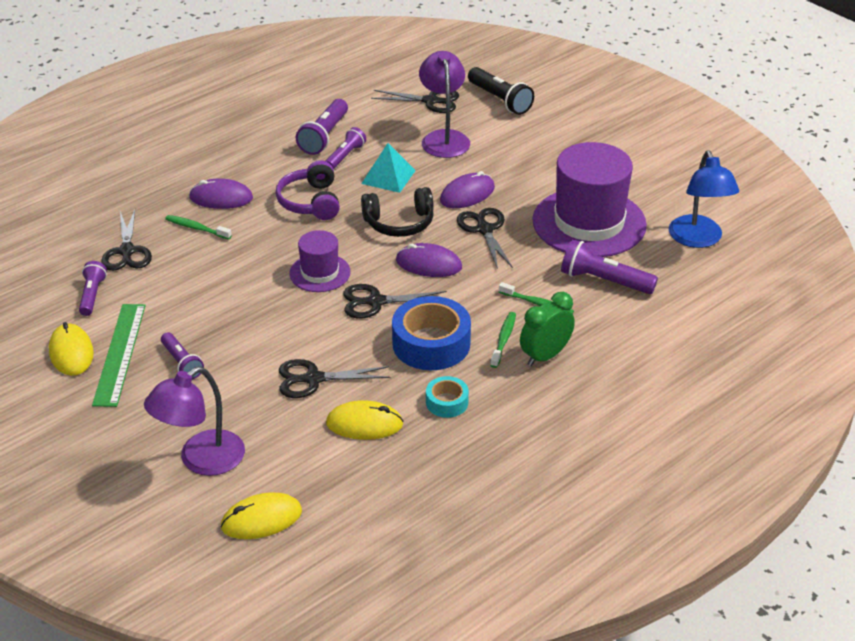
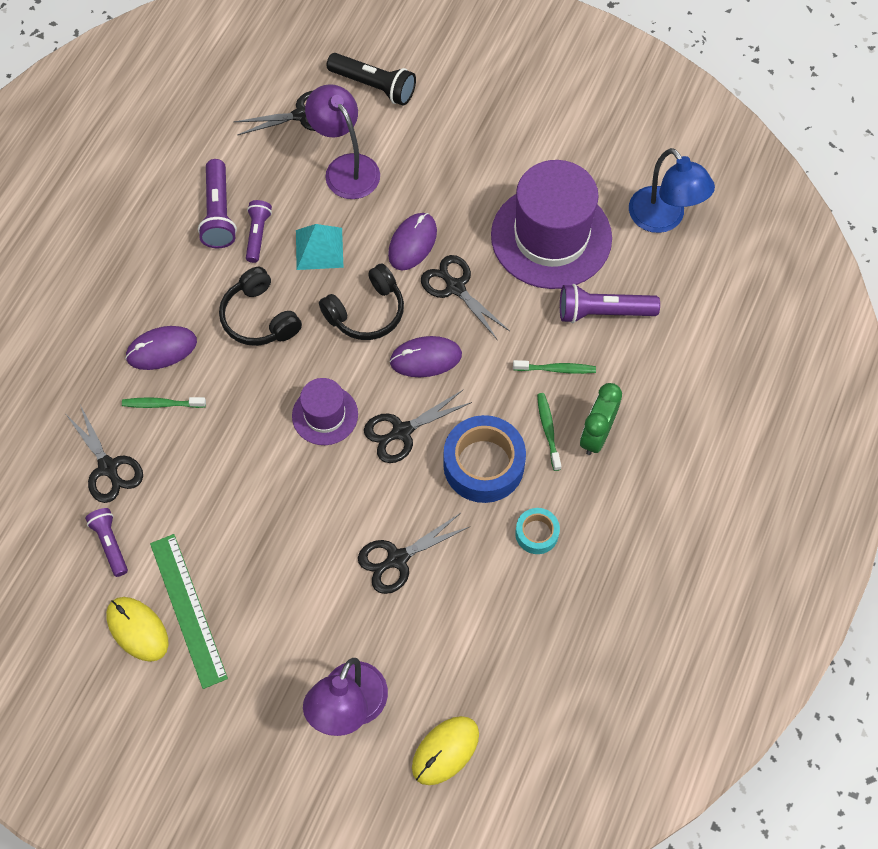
camera: 25 degrees left, 25 degrees up
purple flashlight [161,332,204,379] -> none
purple headphones [276,160,340,220] -> black headphones [219,267,302,346]
yellow mouse [326,400,404,440] -> none

